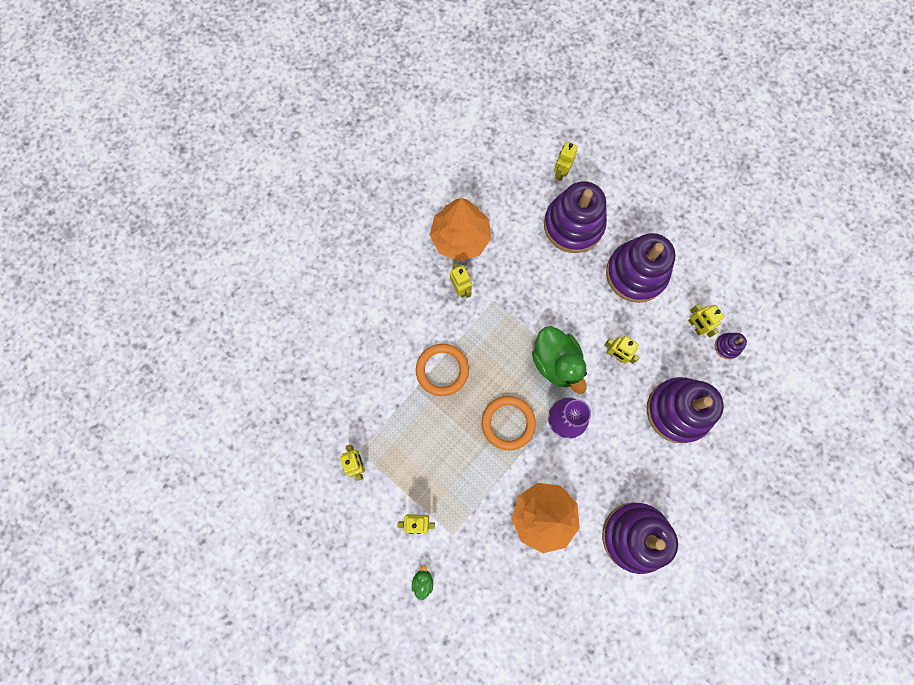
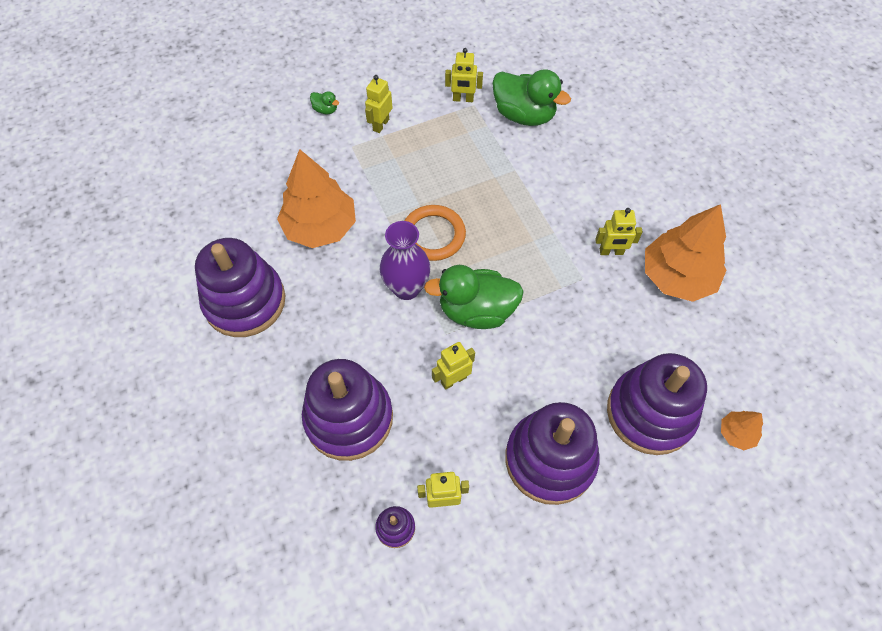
camera: 115 degrees right, 15 degrees down
orange ring [416,344,469,396] -> none
yellow robot [554,142,578,181] -> orange tree [721,411,763,450]
none -> green duck [492,69,571,126]

